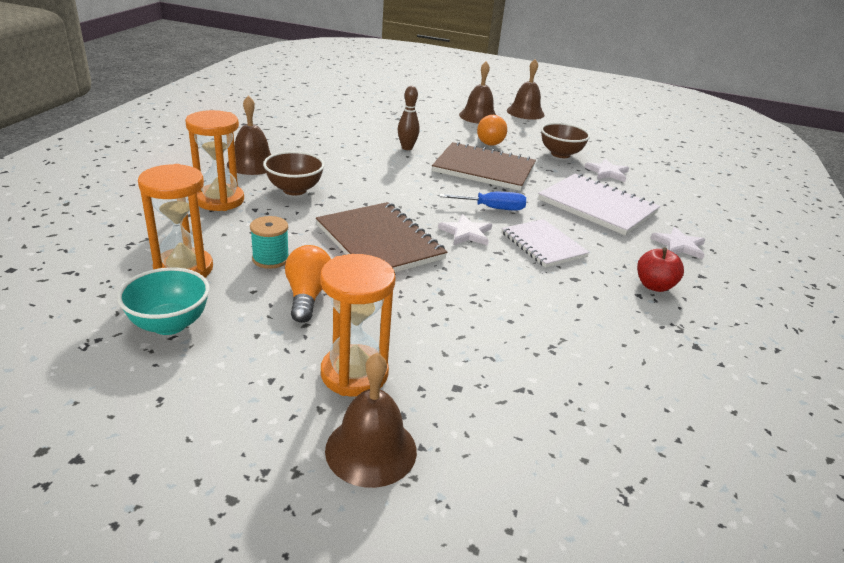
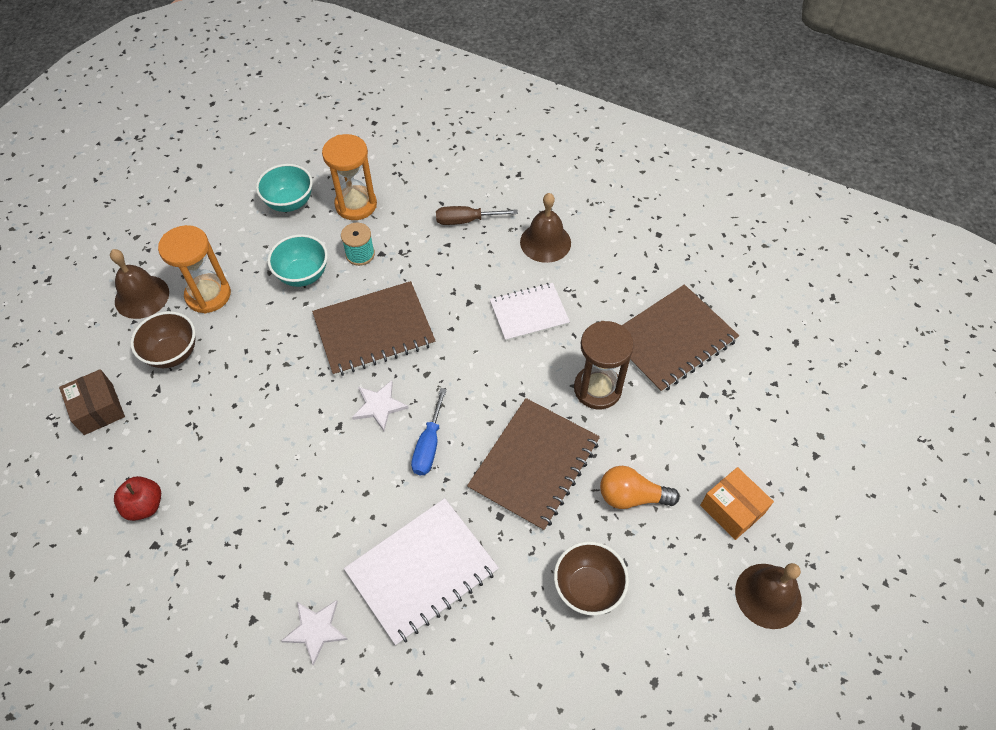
camera: 105 degrees right, 25 degrees up
orange hourglass [185,110,244,211] -> brown screwdriver [436,206,518,225]
brown bowl [263,151,325,196] -> brown bowl moved to [130,311,195,368]
orange light bulb [285,245,331,323] -> turquoise bowl [268,234,328,287]
brown bowling pin [398,86,420,150] -> brown hourglass [574,321,634,409]
brown bell [459,61,496,124] -> orange box [700,467,774,540]
white notebook [502,219,589,267] -> white notebook moved to [490,283,570,341]
white star [584,159,629,182] -> none
red apple [637,248,684,292] -> red apple moved to [114,476,161,521]
none -> brown box [59,369,125,435]
none -> brown notebook [622,284,739,393]

